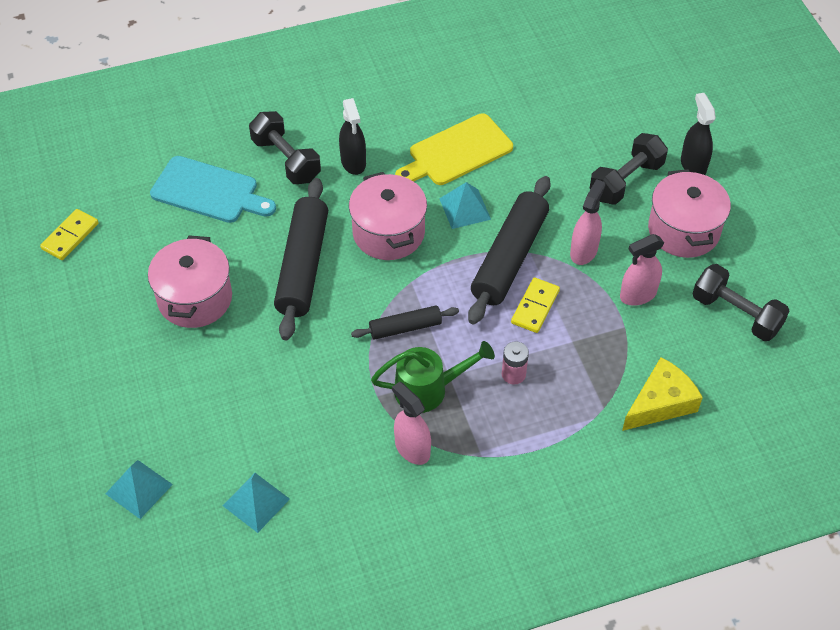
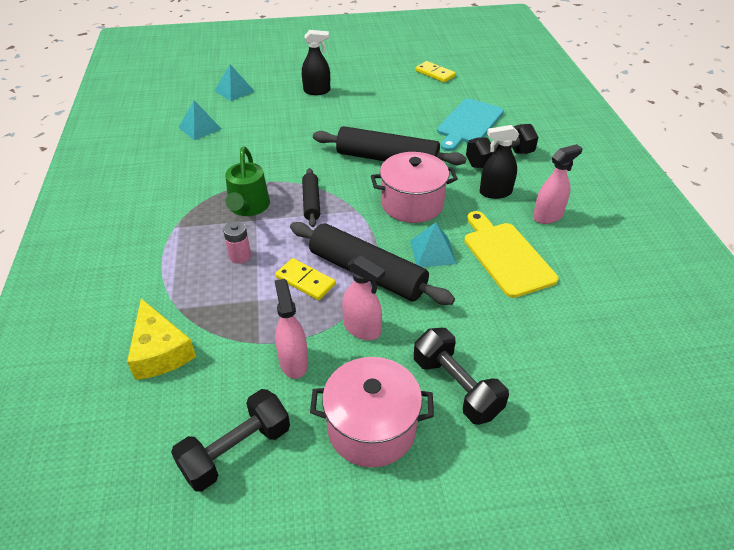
camera: 100 degrees right, 10 degrees down
pink pot [148,235,232,328] -> none
pink spray bottle [392,382,431,465] -> pink spray bottle moved to [533,144,583,224]
black spray bottle [681,93,716,175] -> black spray bottle moved to [302,30,330,95]

